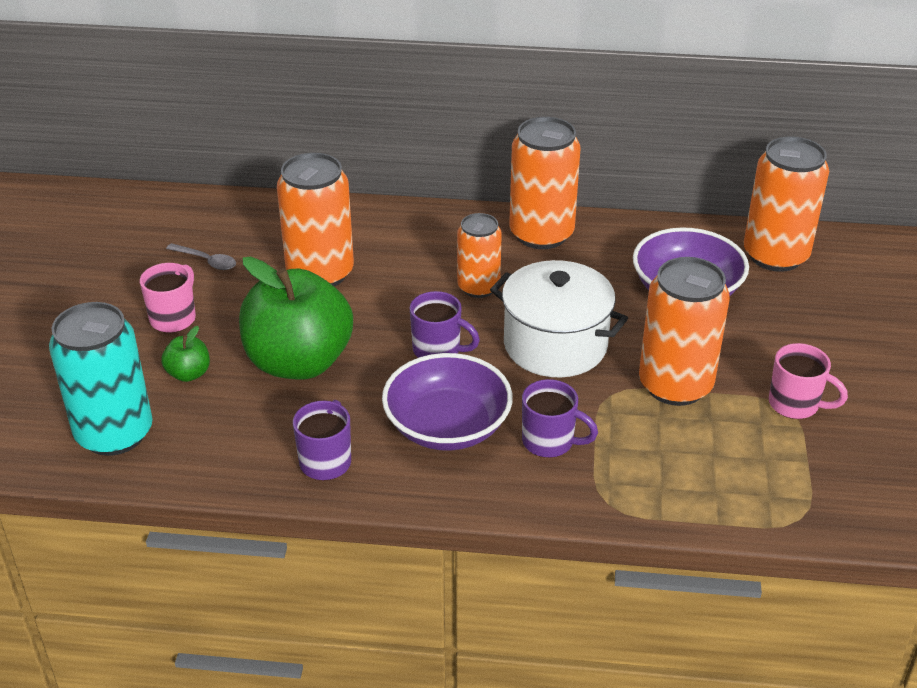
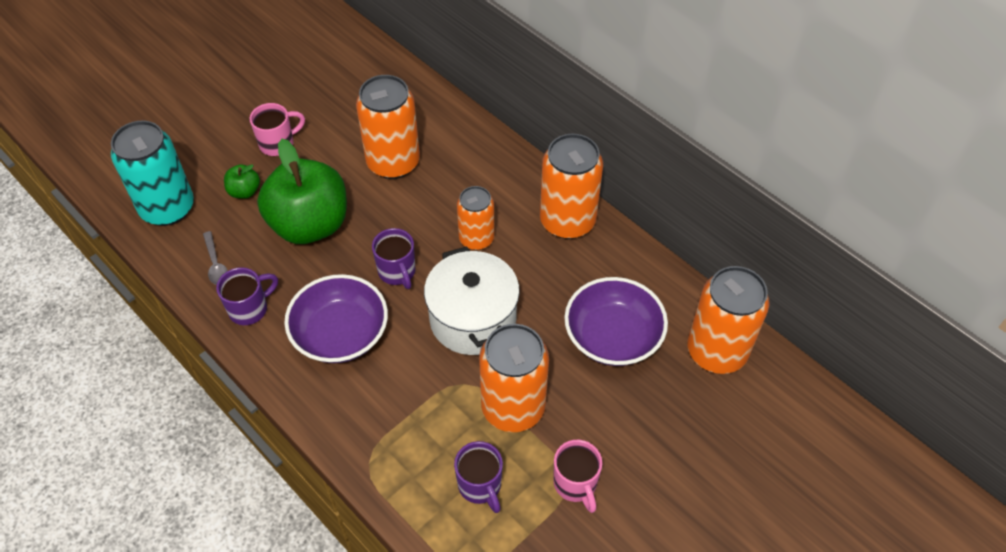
camera: 40 degrees right, 15 degrees up
grey spoon [166,243,236,270] -> grey spoon moved to [203,231,228,285]
purple mug [522,379,598,458] -> purple mug moved to [454,441,503,513]

